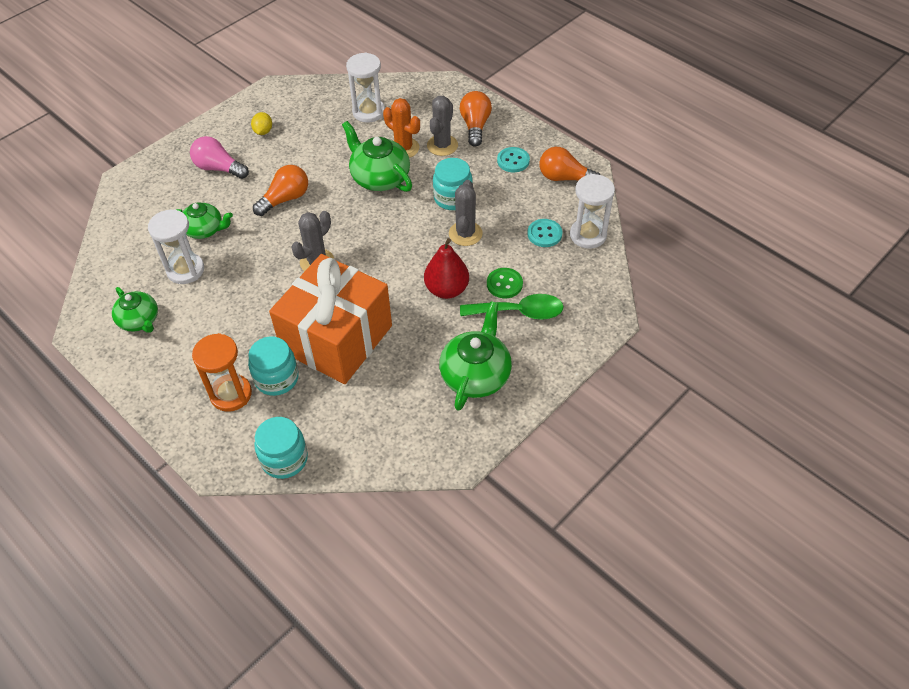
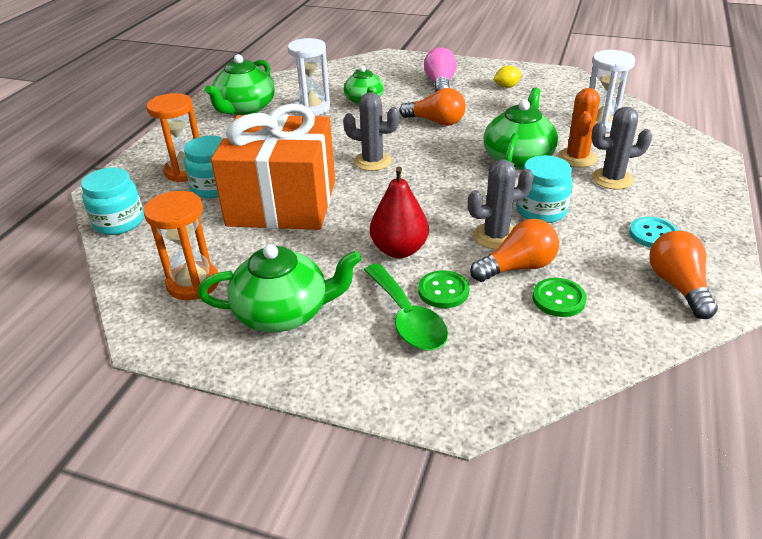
camera: 65 degrees right, 15 degrees down
green teapot [112,287,158,333] -> green teapot [205,54,275,115], size x1.53
orange light bulb [460,91,492,147] -> orange light bulb moved to [470,219,559,282]
turquoise button [527,219,562,247] -> green button [533,278,587,317]
white hourglass [570,174,615,249] -> none
none -> orange hourglass [144,191,219,300]

